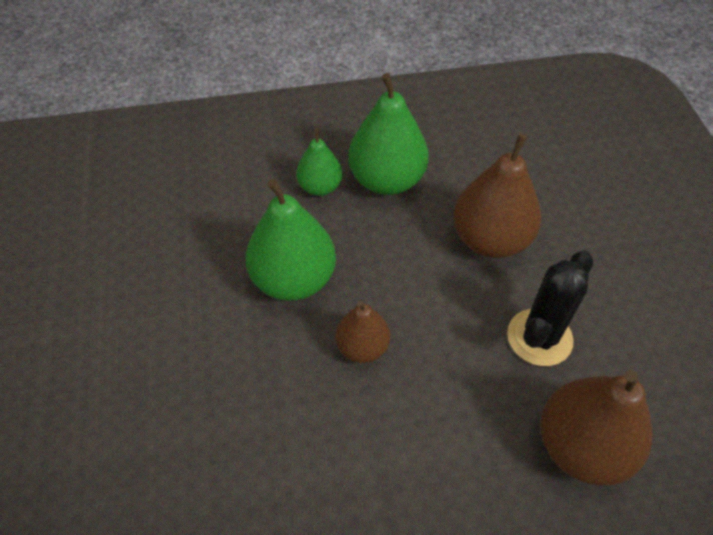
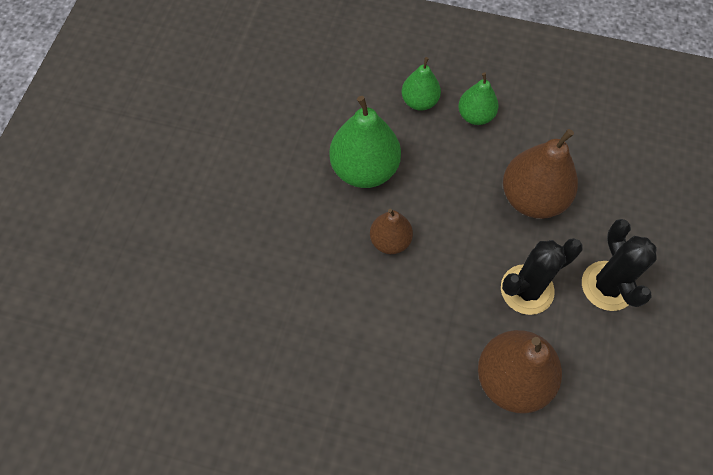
camera: 25 degrees right, 10 degrees up
green pear [348,73,429,195] -> green pear [458,72,499,125], size x0.58
none -> black cactus [582,219,657,311]

